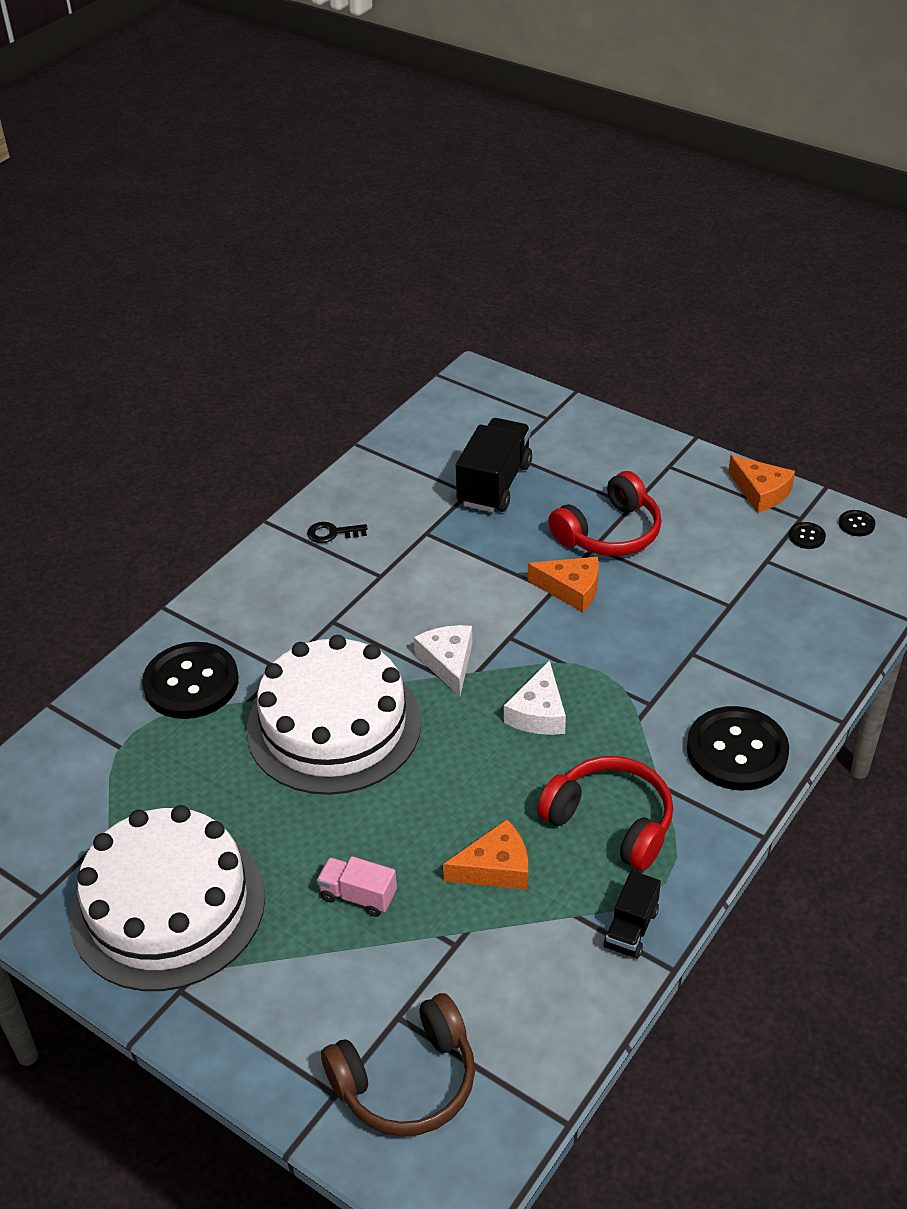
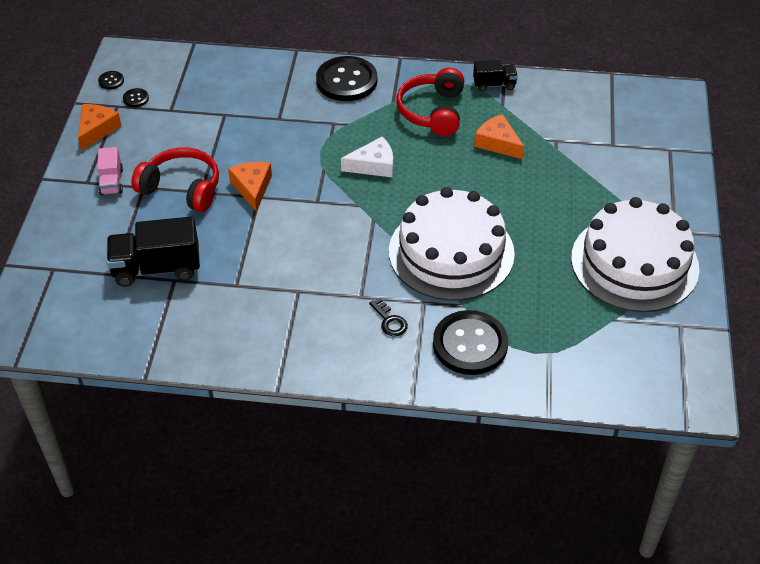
camera: 120 degrees left, 5 degrees up
black key [307,522,368,543] -> black key moved to [369,298,408,336]
pink truck [317,856,397,917] -> pink truck moved to [97,147,123,195]
brown headphones [321,993,475,1137] -> none
white cheese [414,625,473,697] -> none

